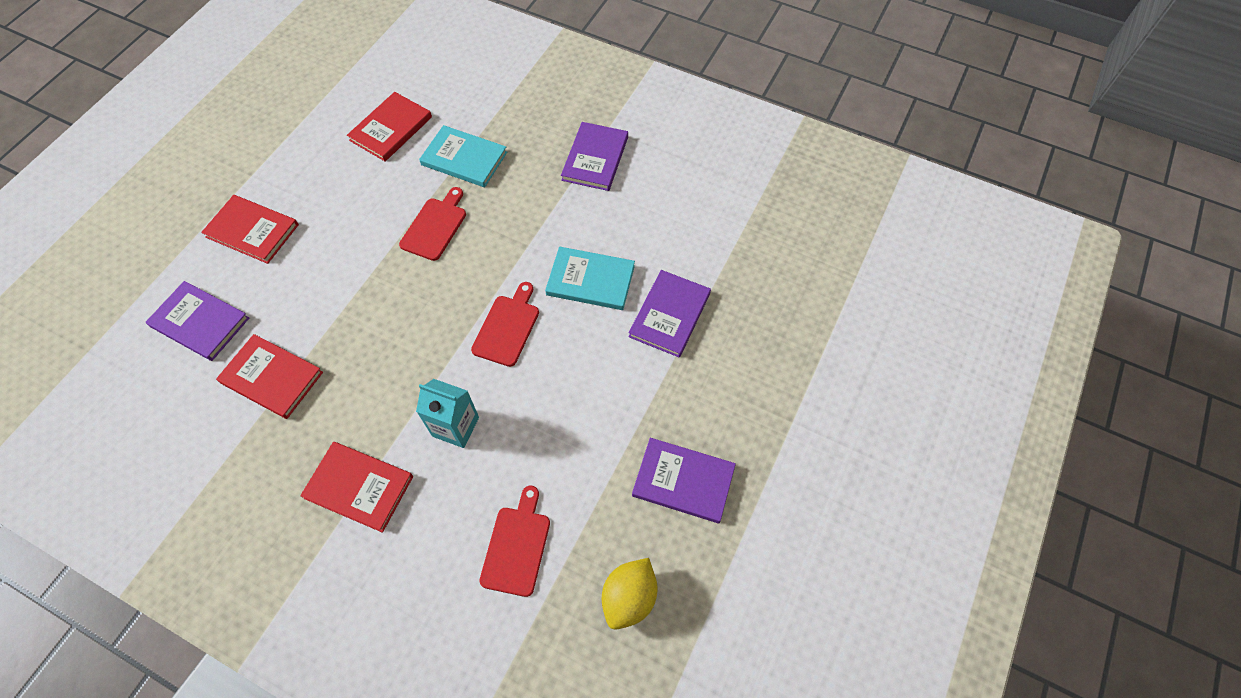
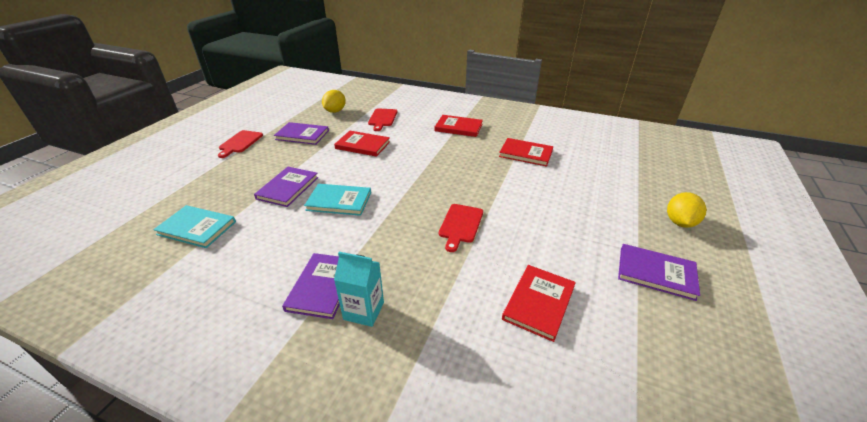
camera: 175 degrees right, 25 degrees down
purple book [146,281,249,361] -> purple book moved to [618,244,700,301]
red book [201,195,299,264] -> red book moved to [334,131,390,157]
turquoise carton [416,379,479,448] -> turquoise carton moved to [334,252,384,327]
turquoise book [419,125,507,187] -> turquoise book moved to [153,205,236,248]
red cutting board [471,282,539,367] -> red cutting board moved to [218,130,263,158]
none -> yellow lemon [667,192,707,228]

